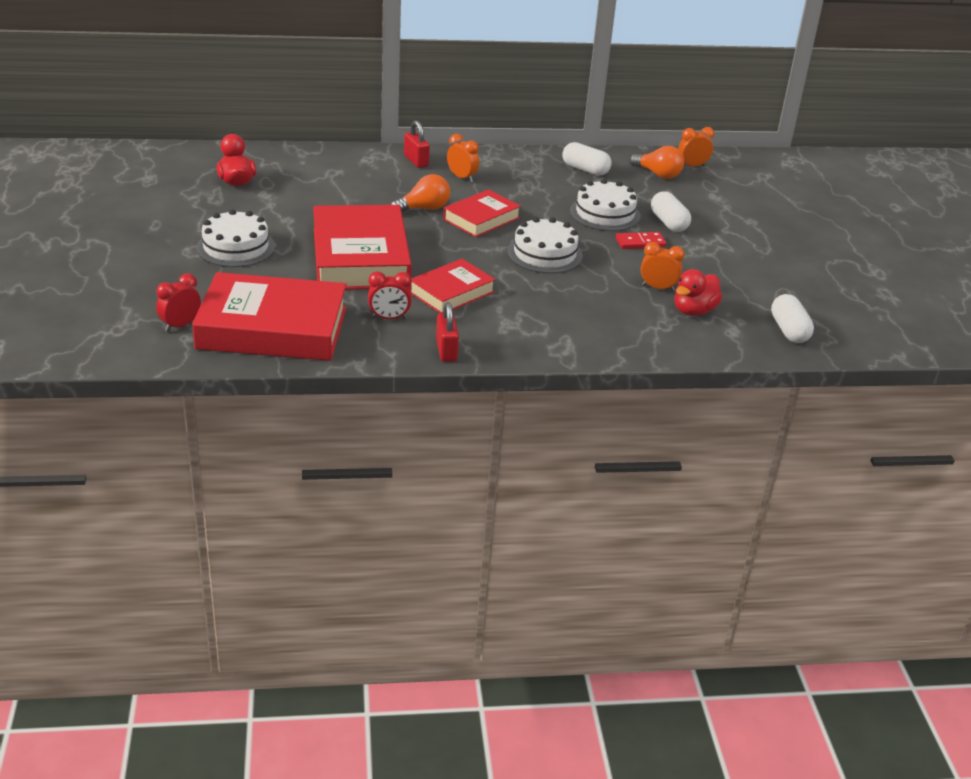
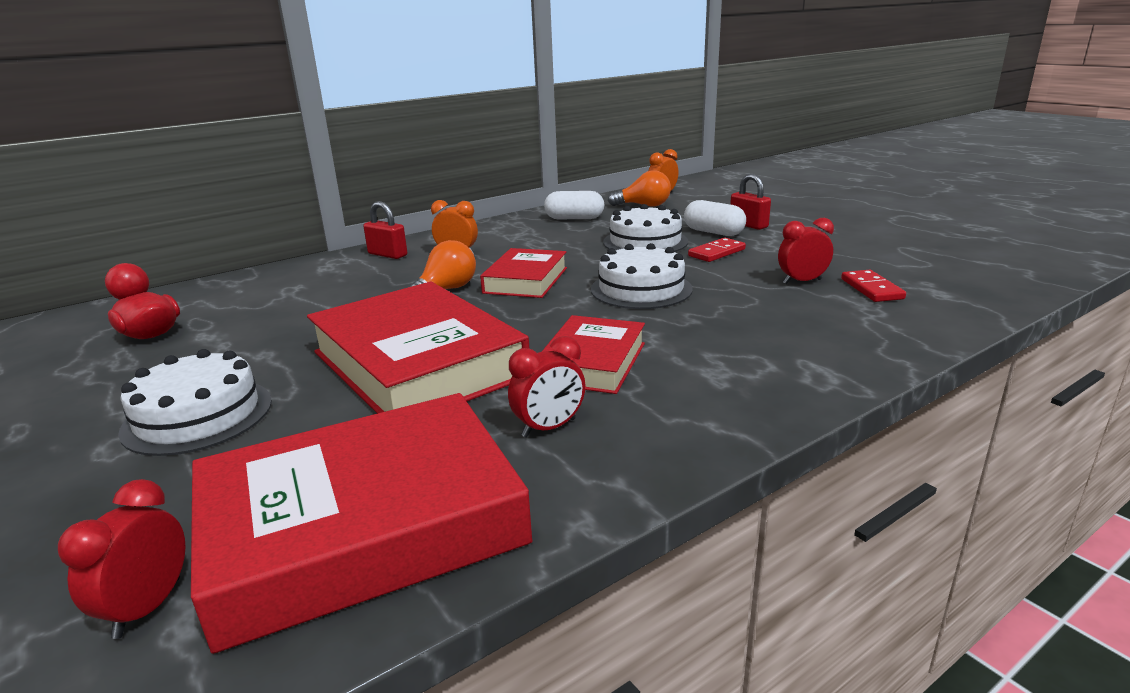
camera: 25 degrees left, 10 degrees down
red padlock [436,302,459,362] -> red padlock moved to [730,174,771,230]
orange clock [641,242,685,291] -> red clock [778,218,834,284]
red duck [674,269,722,316] -> red domino [841,270,906,302]
white capsule [771,294,814,343] -> none

